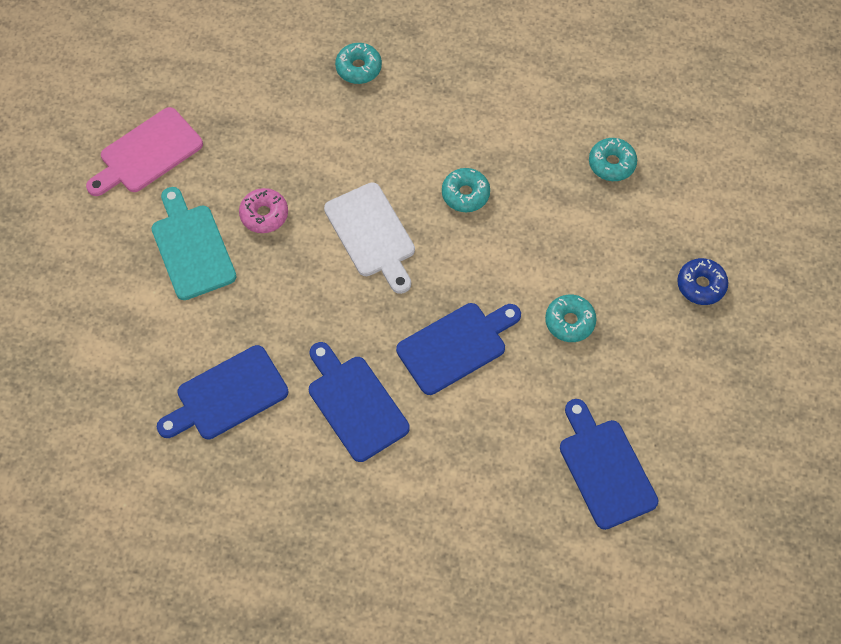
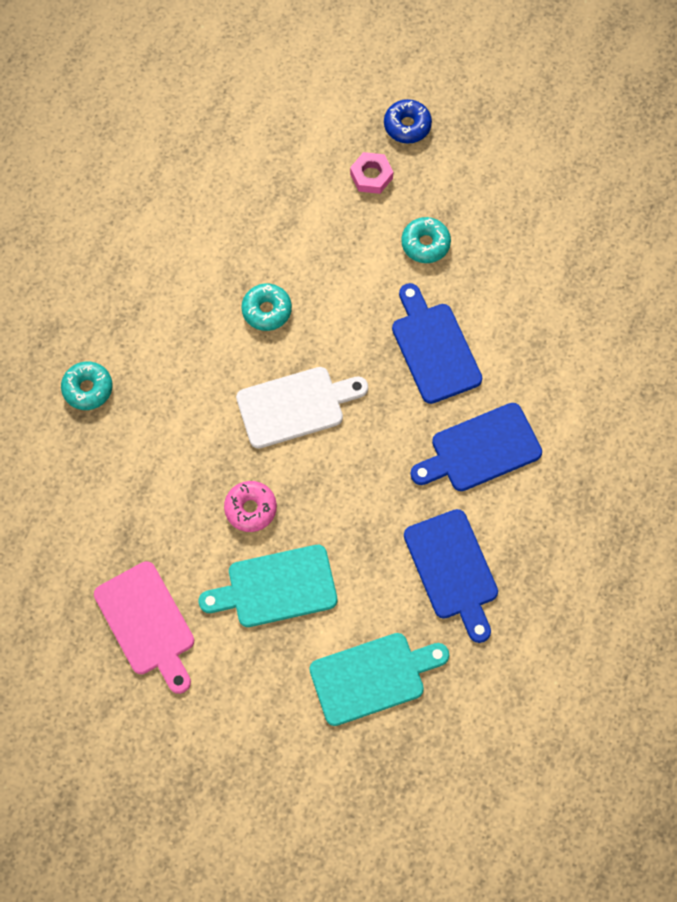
camera: 80 degrees left, 5 degrees up
blue cutting board [560,399,659,530] -> none
turquoise donut [589,138,637,181] -> none
none -> turquoise cutting board [309,633,449,726]
none -> pink nut [350,152,393,194]

